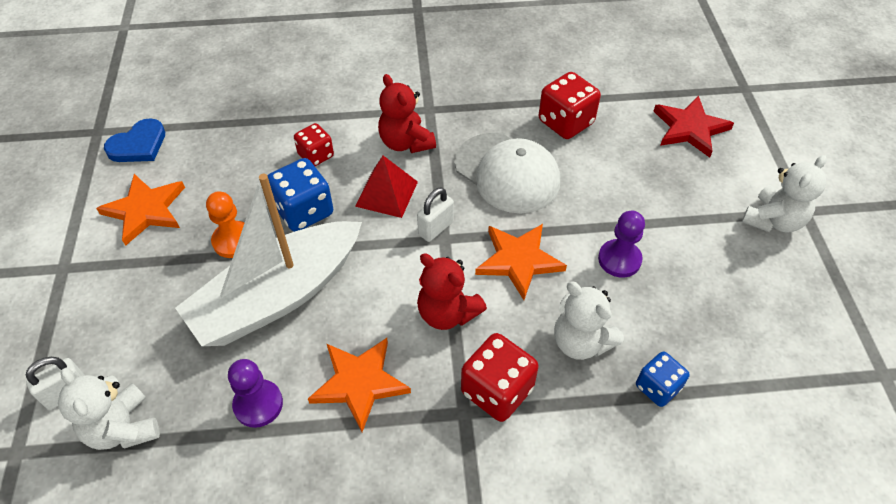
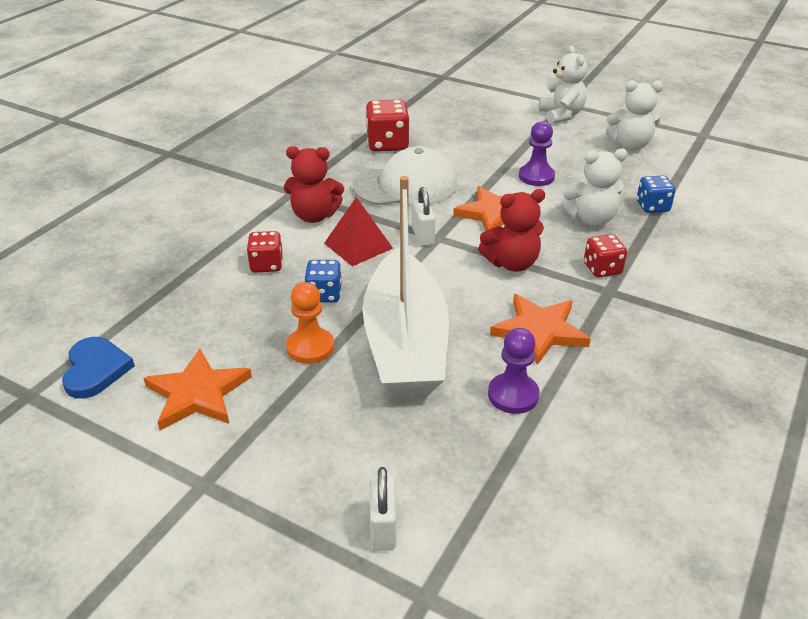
camera: 55 degrees left, 15 degrees down
white teddy bear [58,368,160,450] -> white teddy bear moved to [606,80,664,150]
blue dice [267,158,333,232] -> blue dice [304,260,342,302], size x0.63
red dice [461,333,539,422] -> red dice [584,234,627,278], size x0.63
red star [654,96,734,158] -> none

